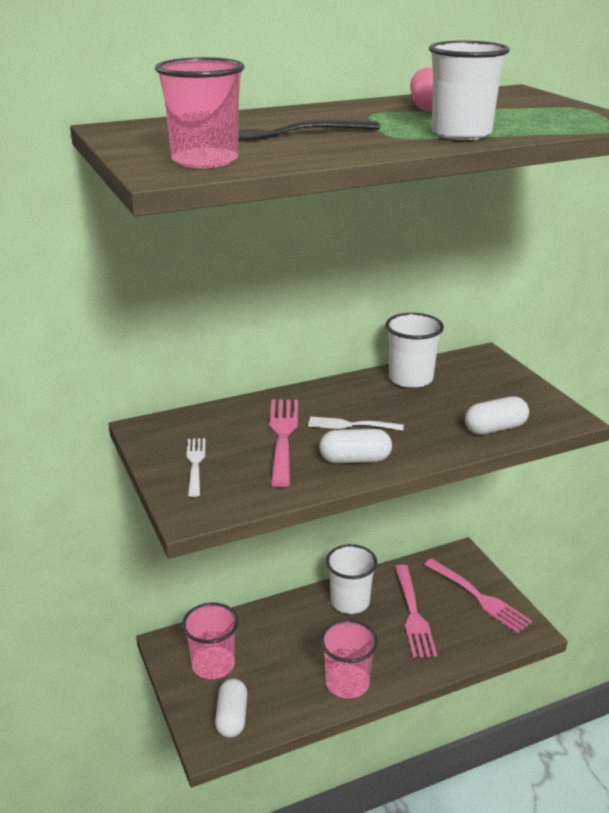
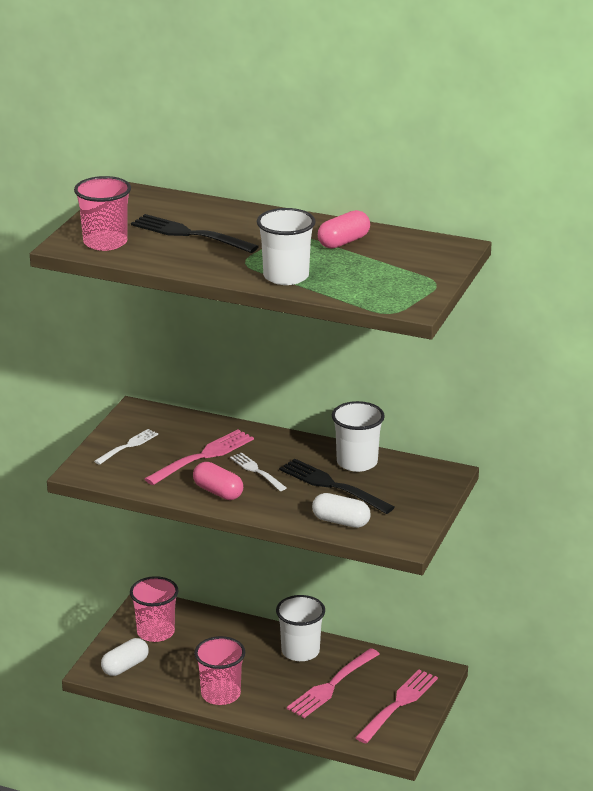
camera: 45 degrees right, 0 degrees up
white capsule [319,429,392,463] -> pink capsule [193,462,243,500]
pink fork [424,558,532,633] -> pink fork turned 150 degrees counterclockwise [355,669,438,743]
none -> black fork [279,459,395,514]

